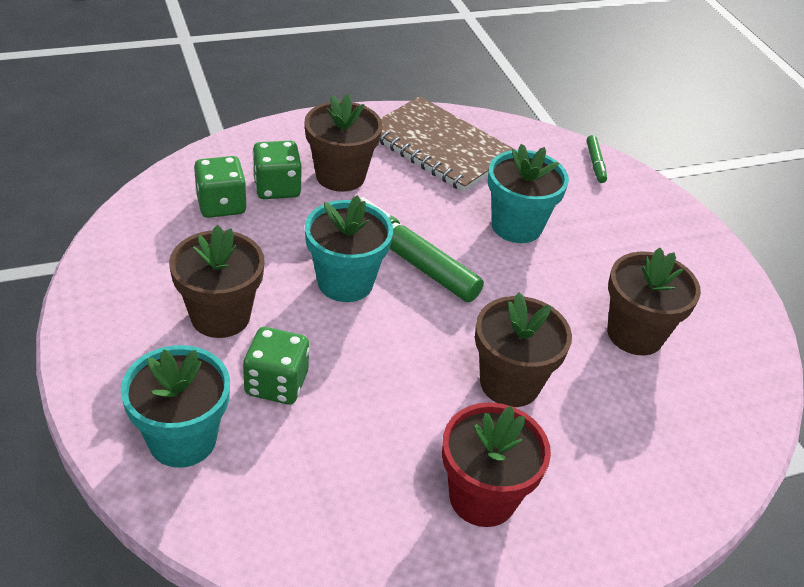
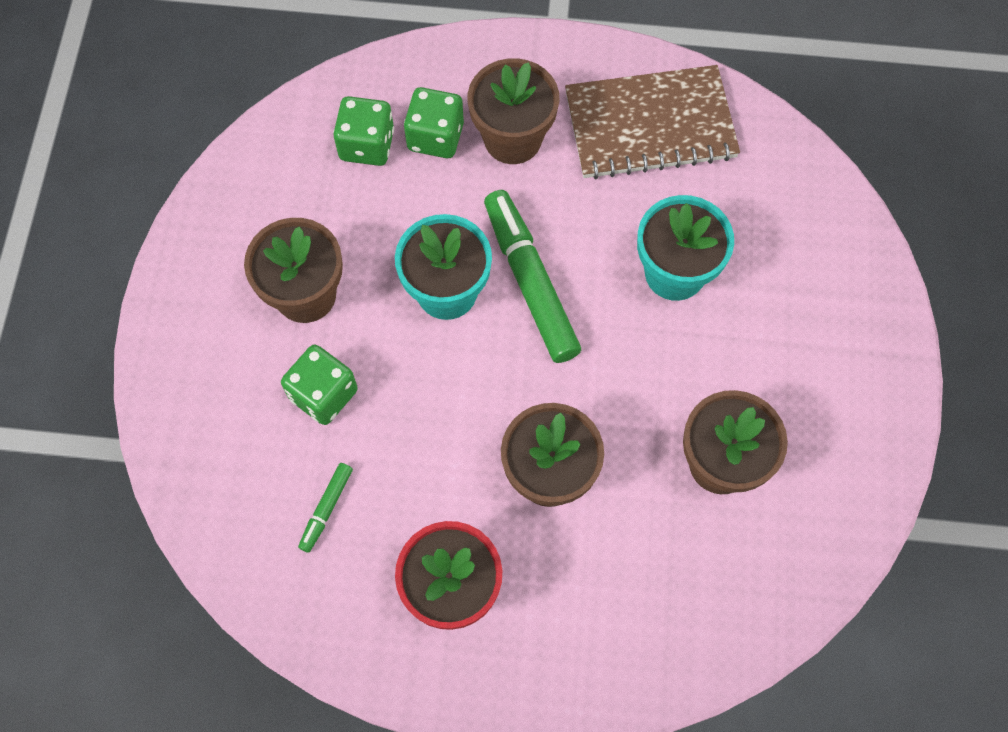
camera: 30 degrees right, 25 degrees up
turquoise flower pot [121,345,230,468] -> none
brown notebook [380,96,516,192] -> brown notebook turned 75 degrees counterclockwise [565,65,740,179]
green marker [586,135,607,183] -> green marker moved to [298,463,353,553]

